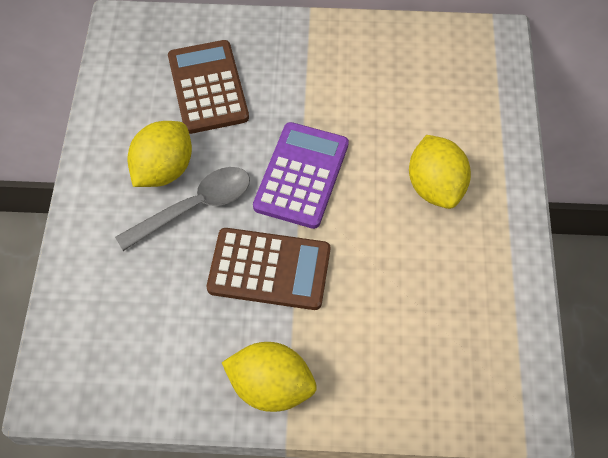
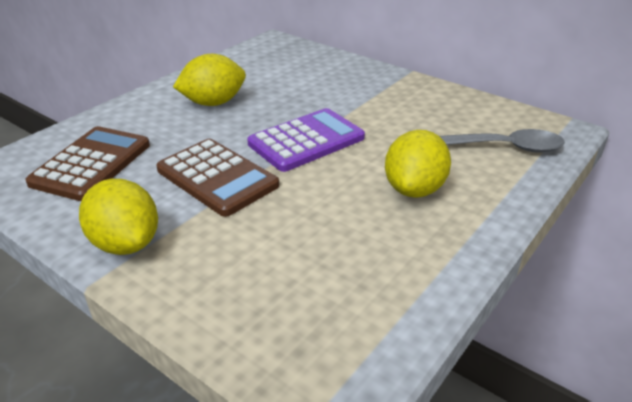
camera: 35 degrees right, 25 degrees down
grey spoon [115,167,250,251] -> grey spoon moved to [440,129,565,153]
brown calculator [168,40,249,134] -> brown calculator moved to [25,126,150,201]

